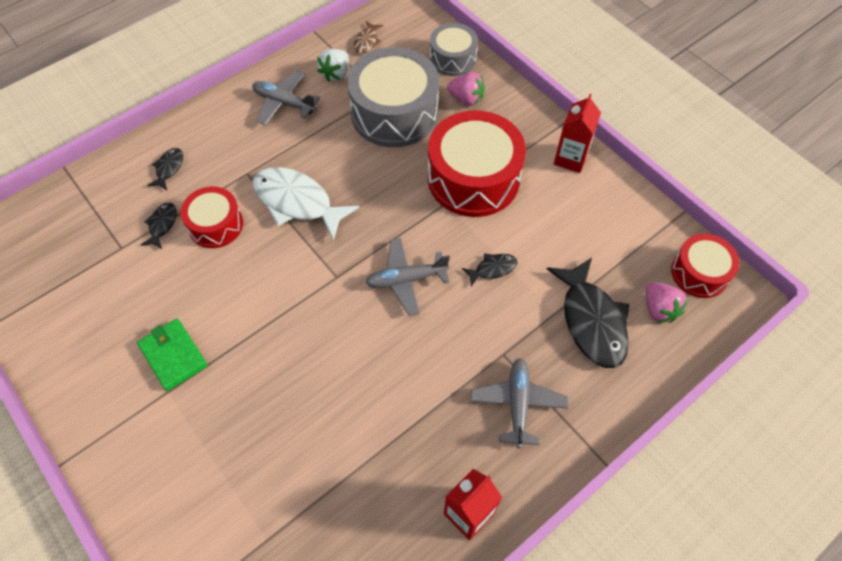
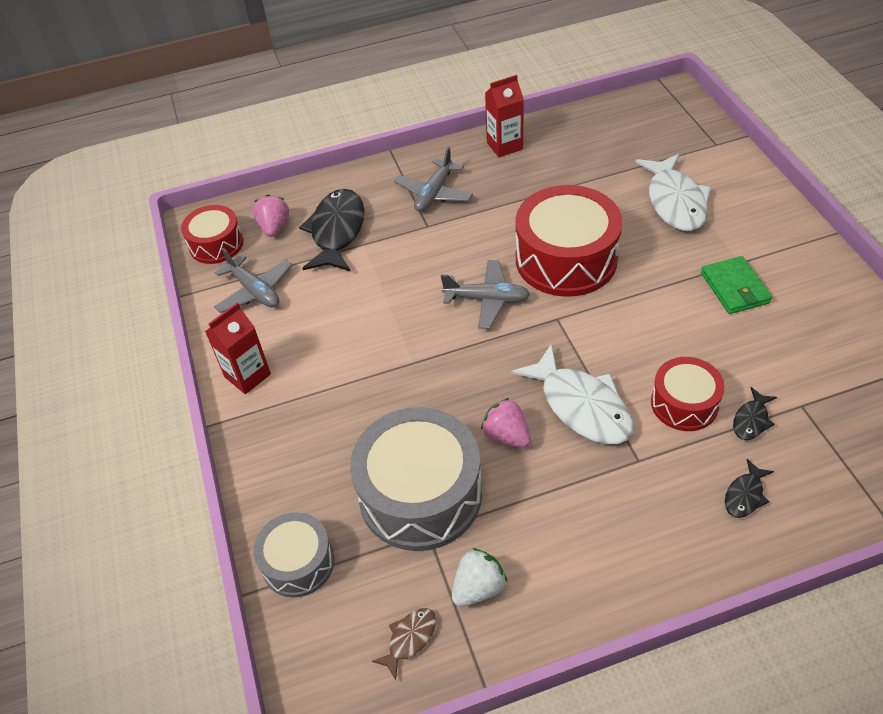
camera: 155 degrees left, 10 degrees down
grey plane [252,70,320,125] -> grey plane moved to [214,248,292,313]
red drum [428,110,526,217] -> red drum moved to [516,185,623,297]
pink strawberry [447,72,485,106] -> pink strawberry moved to [481,398,531,447]
black fish [462,254,517,286] -> none
none -> white fish [636,154,711,231]

